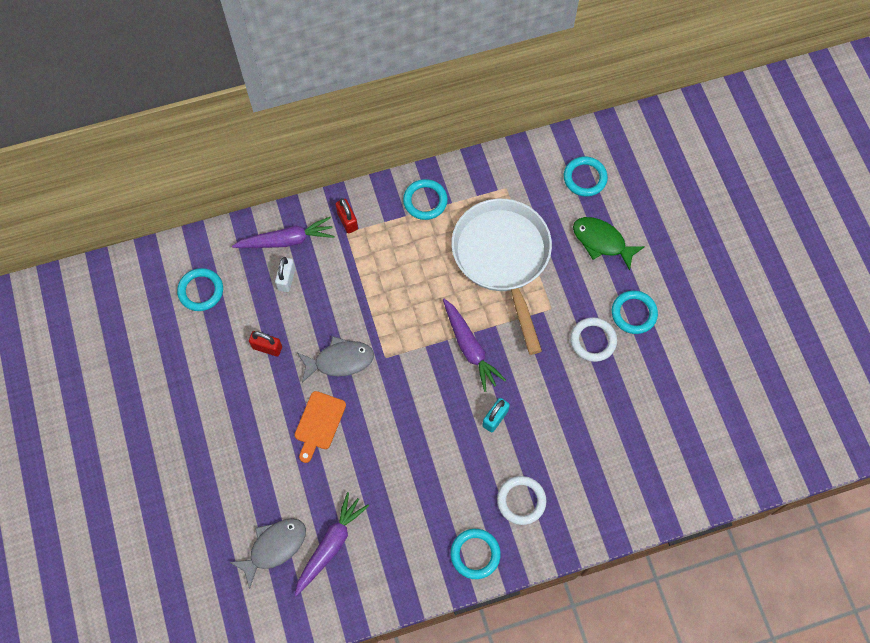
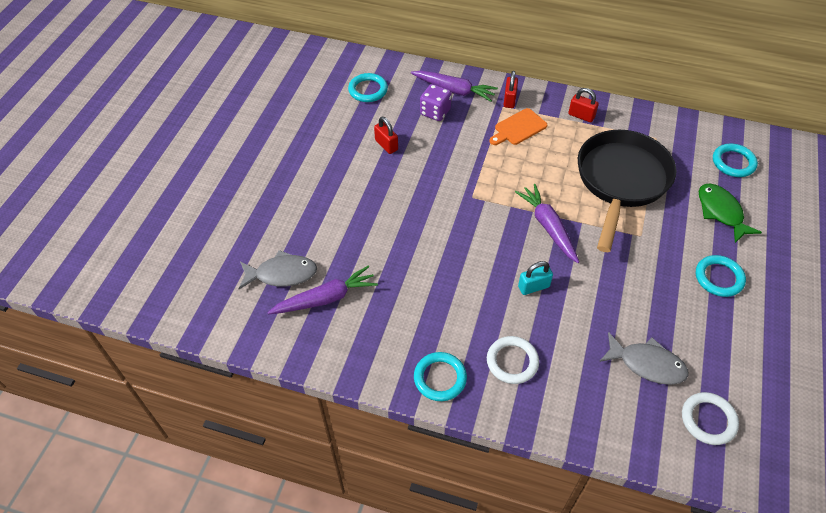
camera: 35 degrees right, 15 degrees down
white padlock [275,257,295,292] -> purple dice [420,84,452,121]
orange cutting board [295,391,346,463] -> orange cutting board moved to [489,108,547,145]
grey fish [297,336,374,383] -> grey fish moved to [599,332,689,385]
turquoise ring [403,179,448,220] -> red padlock [568,88,599,122]
purple carrot [443,299,506,392] -> purple carrot turned 150 degrees clockwise [515,184,579,263]
white pan [452,199,552,355] -> black pan [578,130,677,252]
white ring [570,317,617,362] -> white ring moved to [682,392,739,445]

